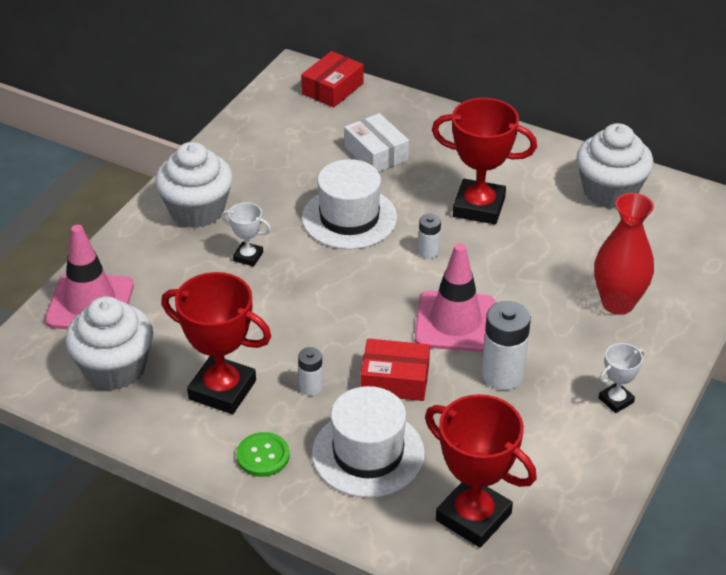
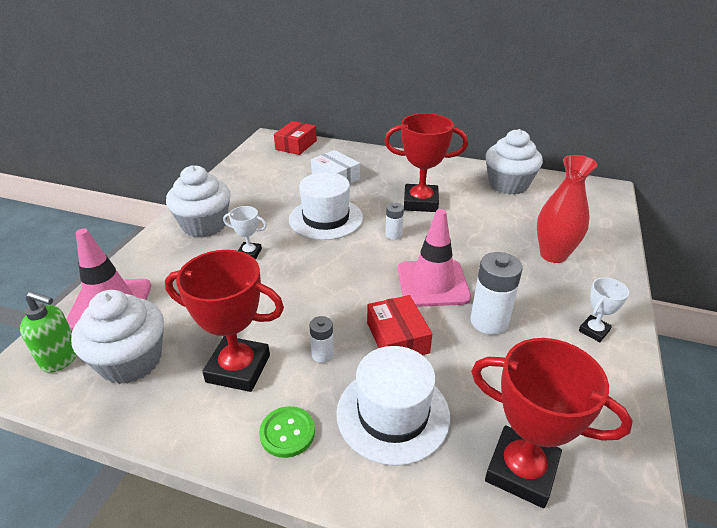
camera: 10 degrees left, 5 degrees down
red box [361,339,430,401] -> red box turned 75 degrees clockwise [367,295,432,355]
none -> green soap dispenser [20,292,77,373]

